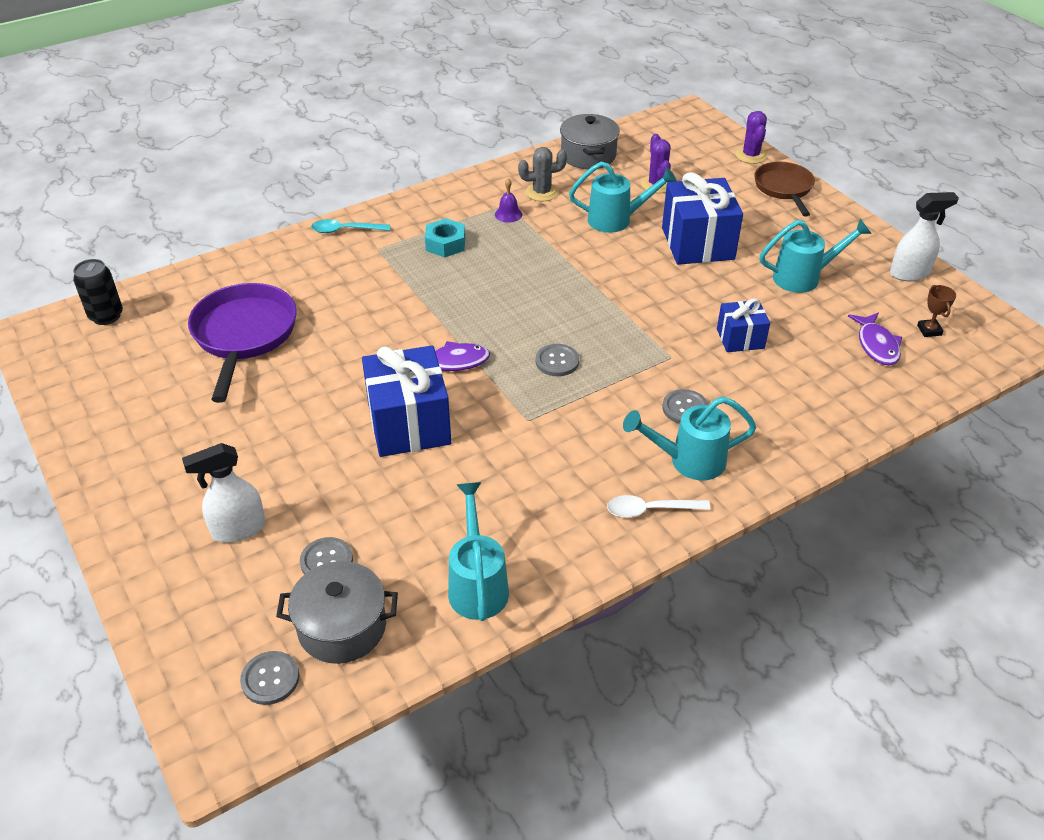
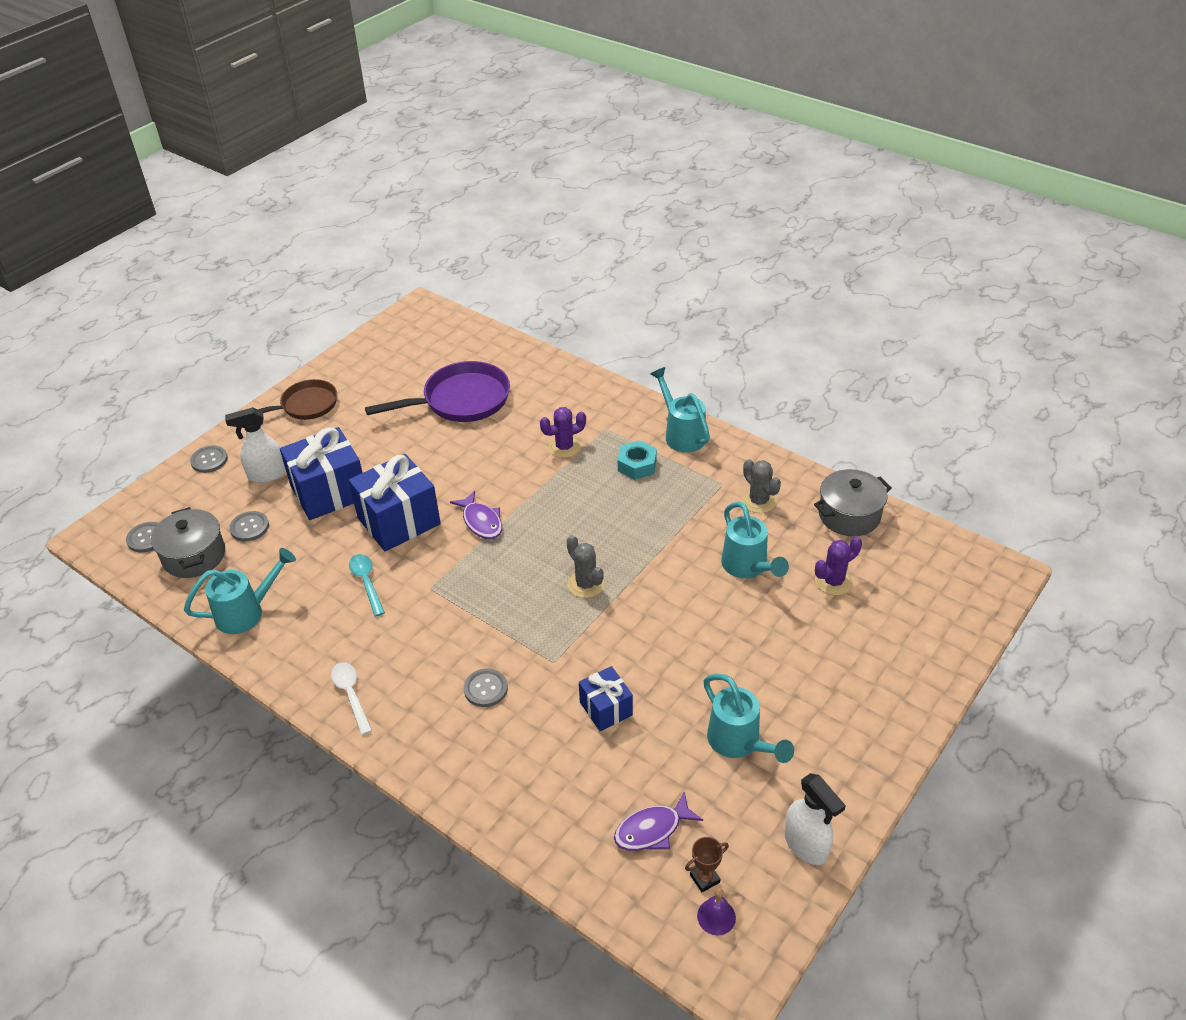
camera: 70 degrees right, 0 degrees up
black can [73,259,123,325] -> none
white spray bottle [182,443,265,543] -> white spray bottle turned 60 degrees counterclockwise [225,407,286,483]
turquoise spoon [311,219,390,233] -> turquoise spoon moved to [349,554,385,617]
purple bell [495,178,522,223] -> purple bell moved to [697,888,736,935]
grey button [536,344,579,376] -> grey button moved to [190,445,228,473]
turquoise watering can [623,396,756,480] -> turquoise watering can moved to [650,367,710,452]
blue gift [662,172,743,265] -> blue gift moved to [280,427,362,520]
purple cactus [735,111,767,164] -> purple cactus moved to [540,407,586,458]
brown pan [754,162,815,217] -> brown pan moved to [258,379,337,420]
none -> grey cactus [567,535,604,598]

